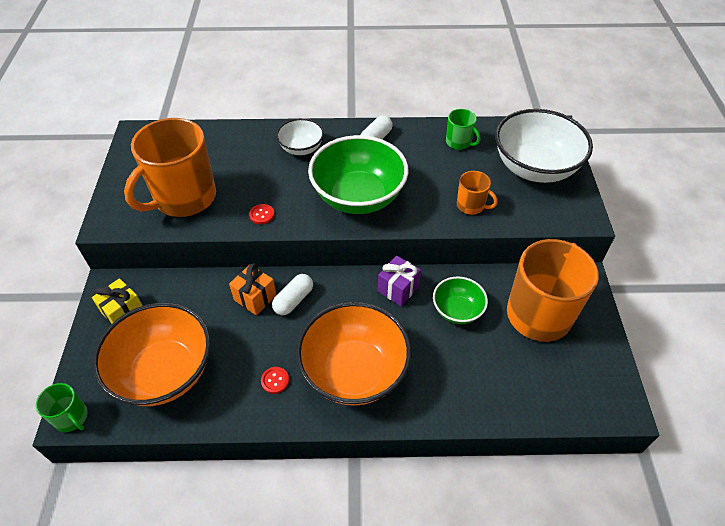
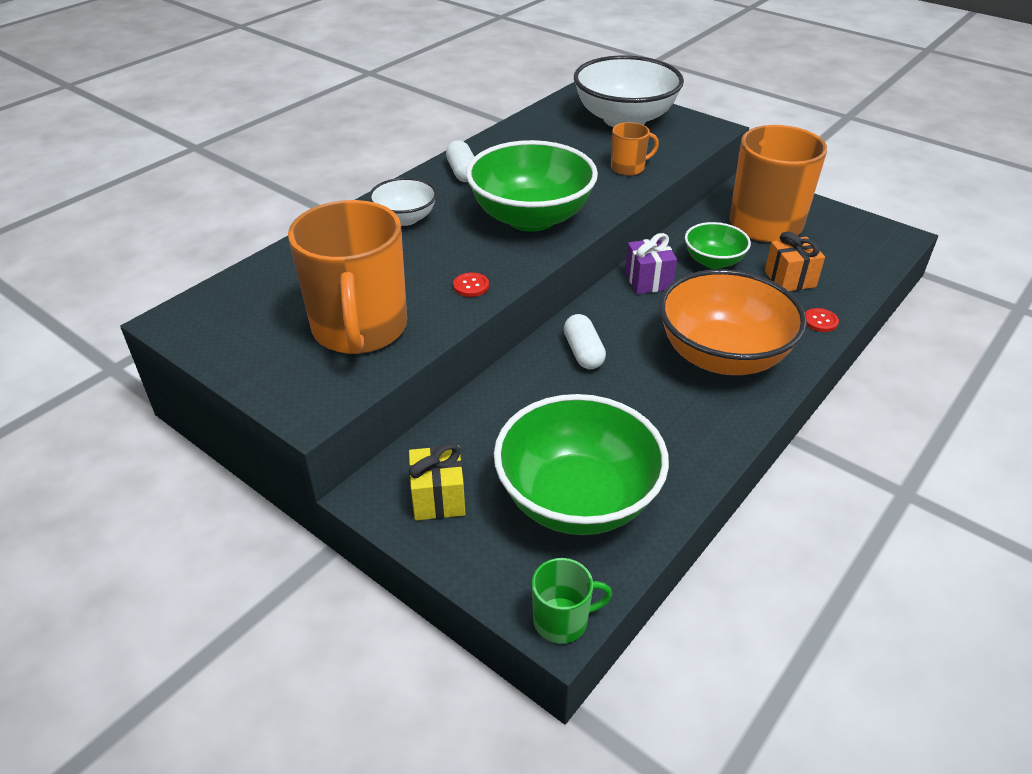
camera: 50 degrees left, 10 degrees down
orange bowl [92,303,211,406] -> green bowl [494,394,669,535]
orange gift [229,263,276,316] -> orange gift moved to [765,231,825,291]
red button [261,367,289,394] -> red button moved to [805,308,839,332]
green mug [446,109,480,150] -> none

